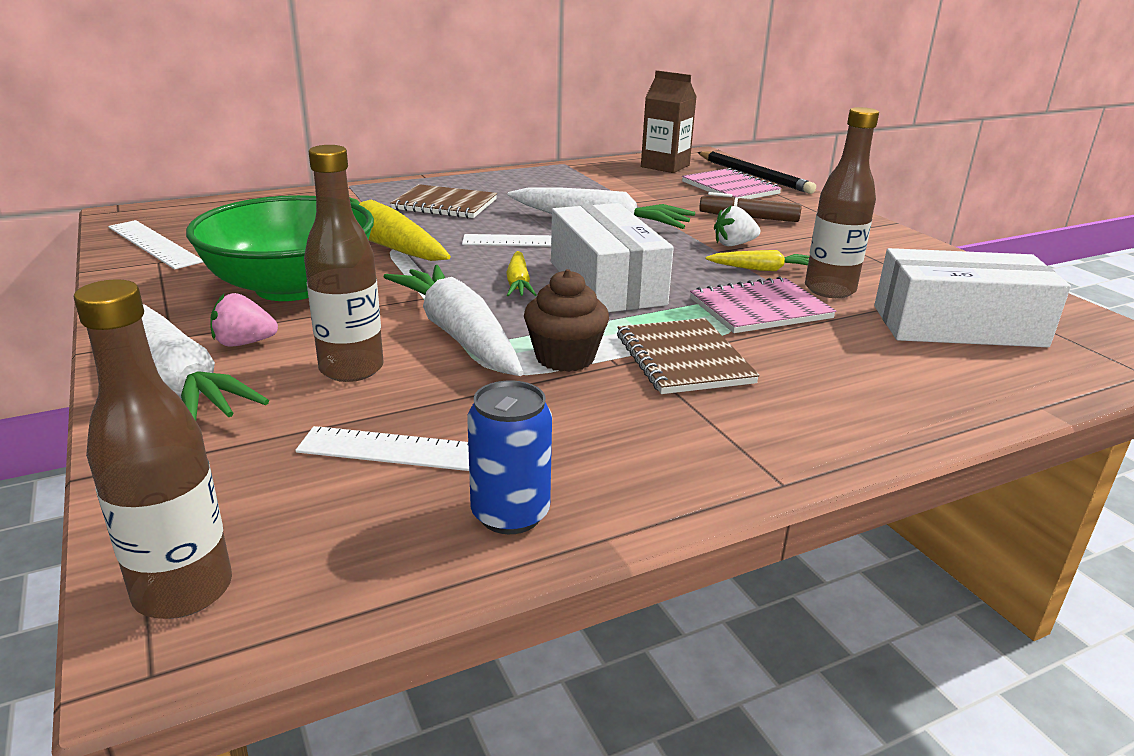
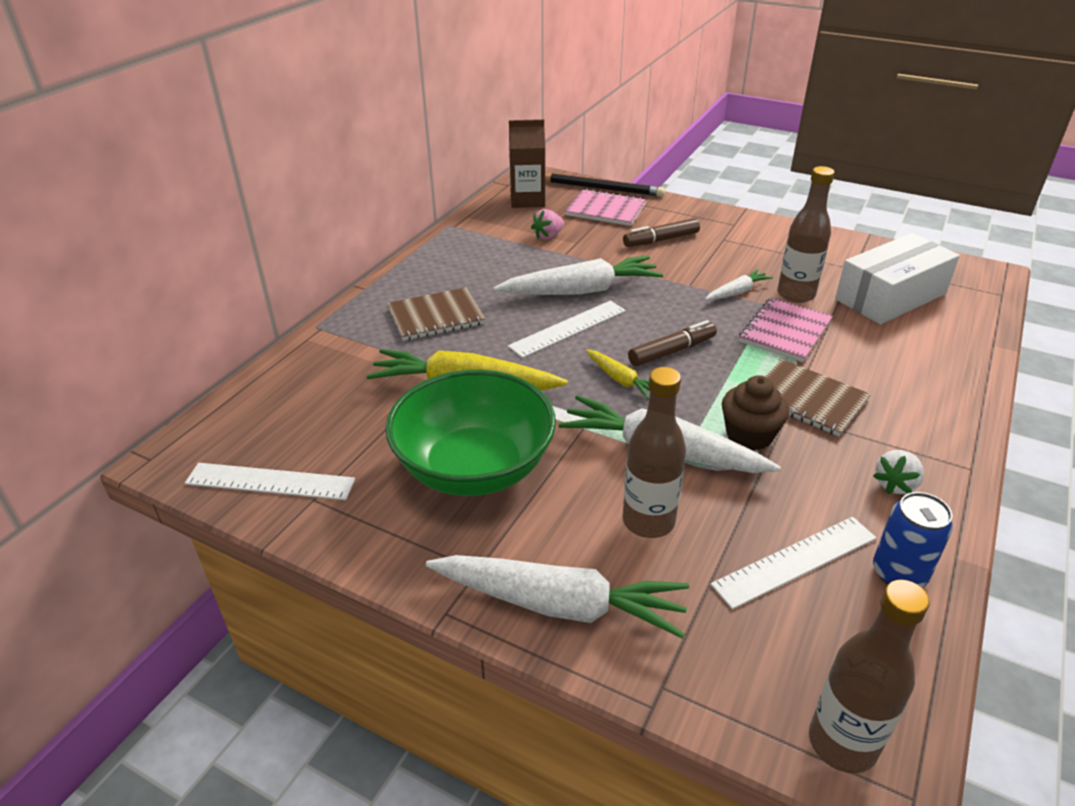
camera: 35 degrees left, 10 degrees up
pink strawberry [210,293,278,346] -> pink strawberry moved to [531,209,564,240]
white box [551,203,674,312] -> brown marker [628,320,717,366]
yellow carrot [705,250,809,271] -> white carrot [705,269,773,300]
white strawberry [714,205,760,246] -> white strawberry moved to [873,450,924,494]

